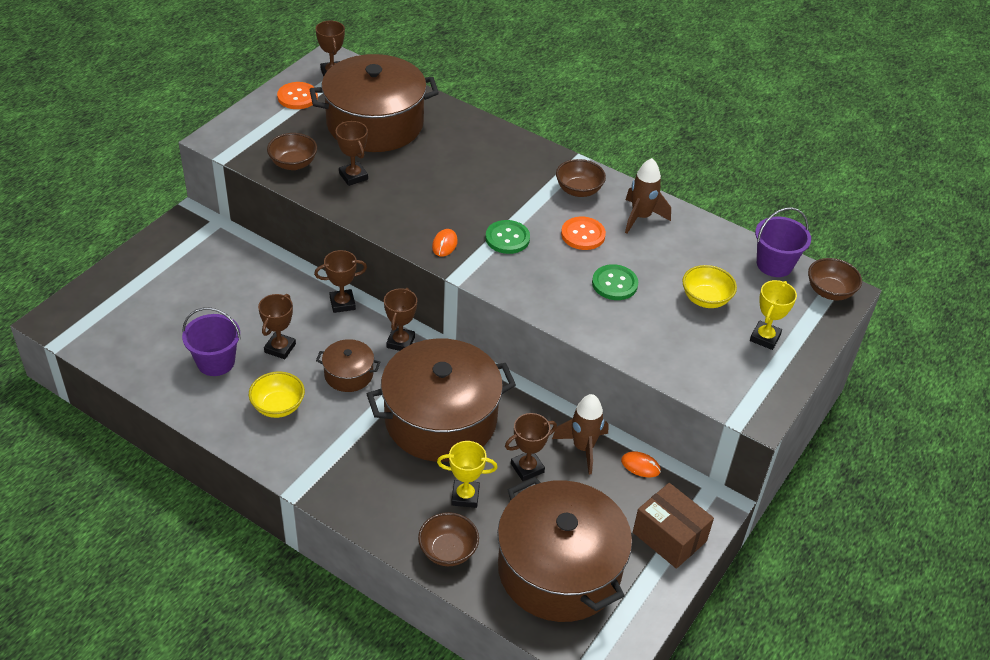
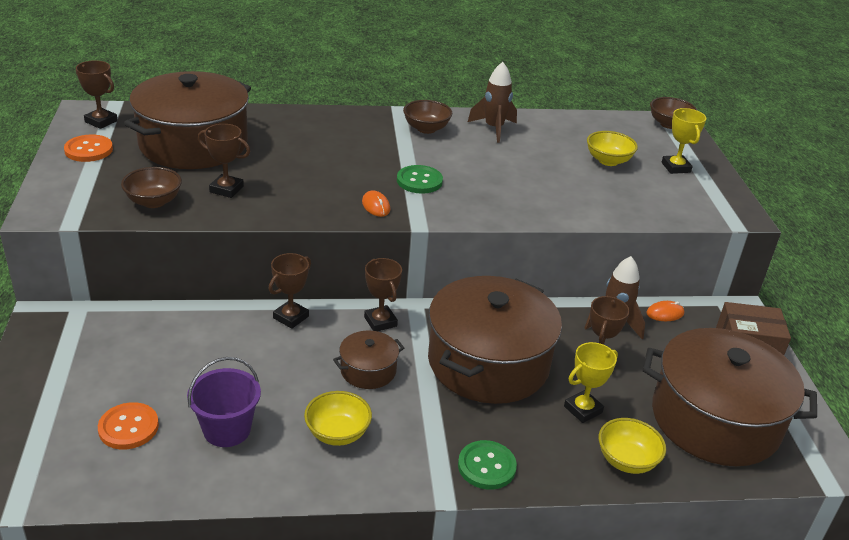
camera: 40 degrees left, 10 degrees down
brown trophy [258,294,296,359] -> none
brown bowl [418,512,479,566] -> yellow bowl [599,418,666,474]
orange button [561,217,606,250] -> orange button moved to [98,402,159,449]
green button [592,264,638,300] -> green button moved to [458,440,517,490]
purple bucket [755,207,811,277] -> none

